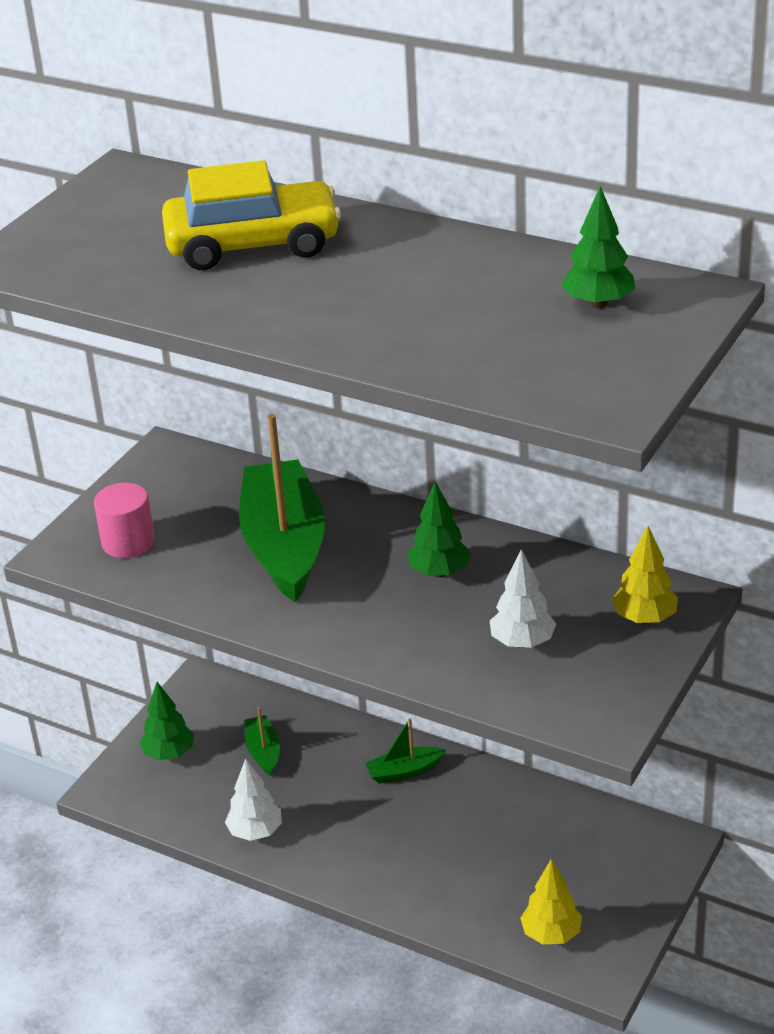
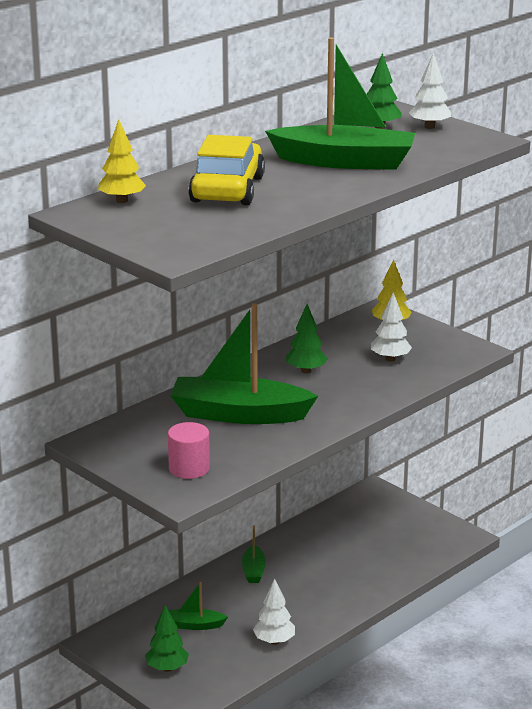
camera: 75 degrees left, 10 degrees down
yellow tree [520,859,582,944] -> yellow tree moved to [98,119,146,203]
none -> green boat [265,37,415,170]
none -> white tree [409,53,451,129]

